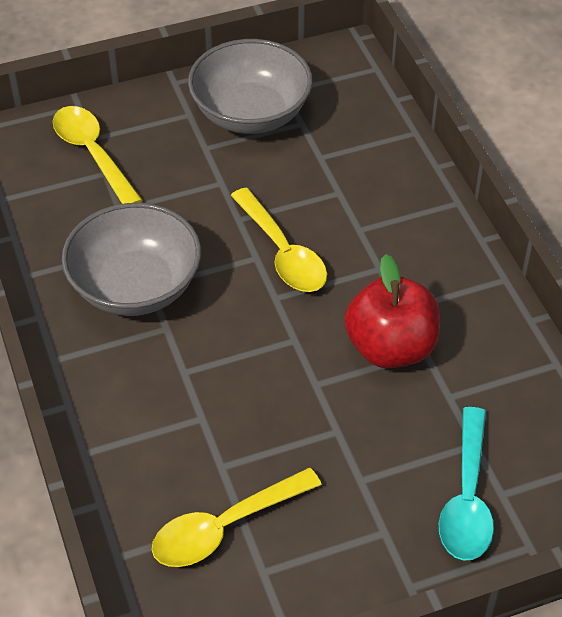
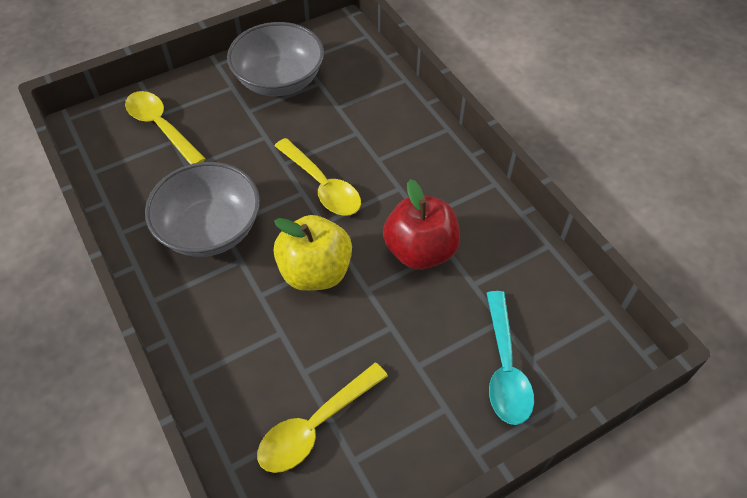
camera: 10 degrees left, 5 degrees up
none -> yellow apple [273,215,352,291]

